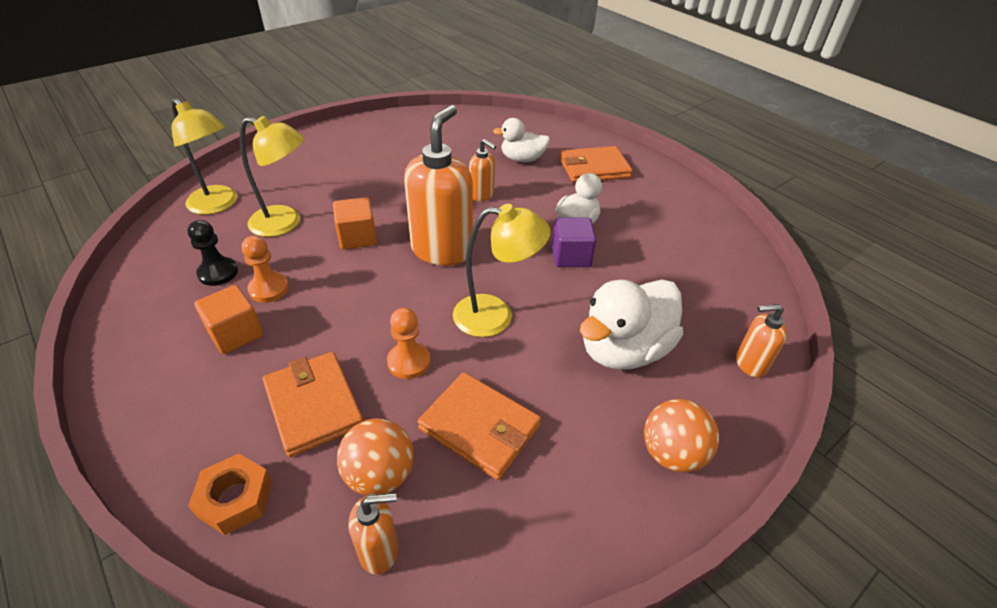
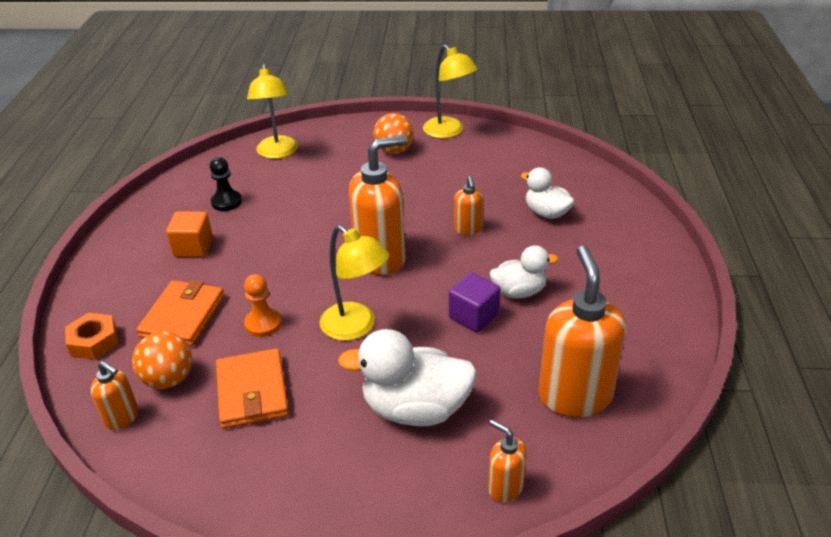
camera: 45 degrees right, 5 degrees down
yellow lamp [240,116,304,237] -> yellow lamp moved to [423,44,478,138]
orange pawn [242,236,289,302] -> none
orange cube [333,197,377,249] -> none
orange wallet [559,146,632,183] -> none
orange ball [644,399,719,472] -> orange ball moved to [373,113,414,154]
none -> orange soap dispenser [538,246,626,417]

